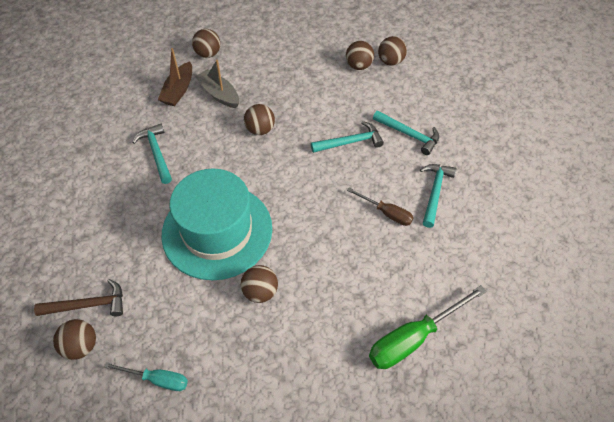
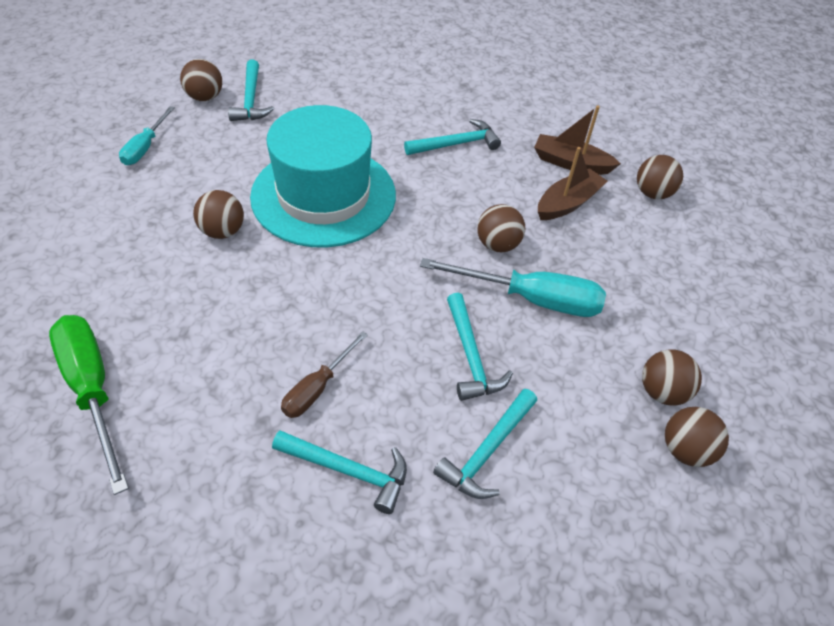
camera: 90 degrees right, 5 degrees down
brown hammer [34,279,123,316] -> turquoise hammer [228,60,274,121]
grey boat [195,60,239,108] -> brown boat [538,147,607,220]
none -> turquoise screwdriver [420,258,606,317]

